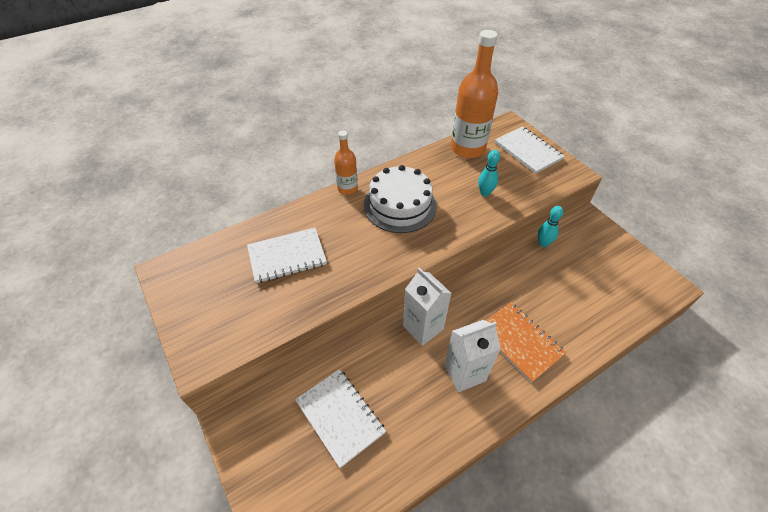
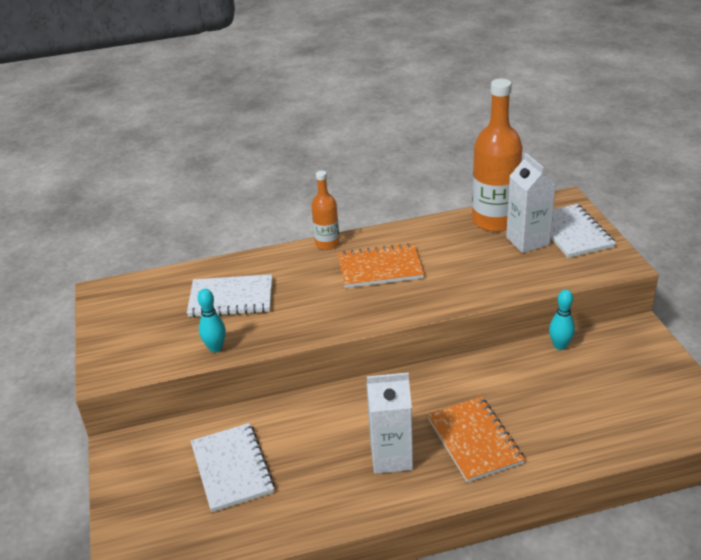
camera: 20 degrees right, 15 degrees down
white cake [364,165,437,233] -> orange notebook [338,243,424,288]
white carton [403,268,452,346] -> white carton moved to [506,153,556,253]
turquoise bowling pin [478,150,500,197] -> turquoise bowling pin moved to [198,289,226,352]

